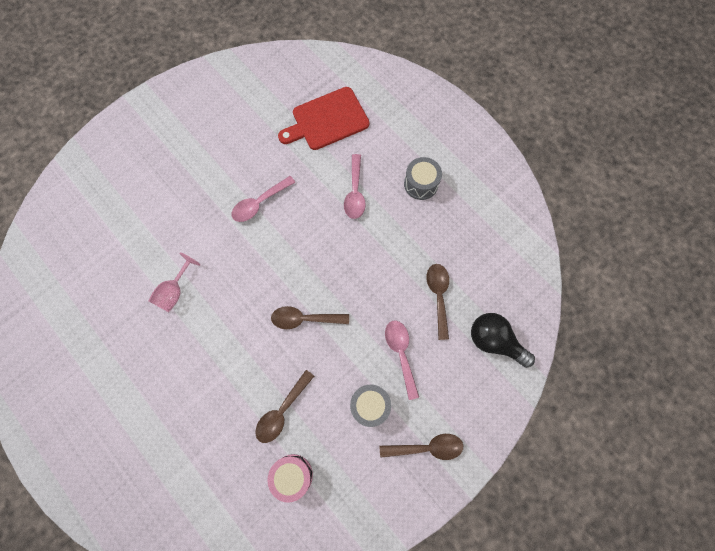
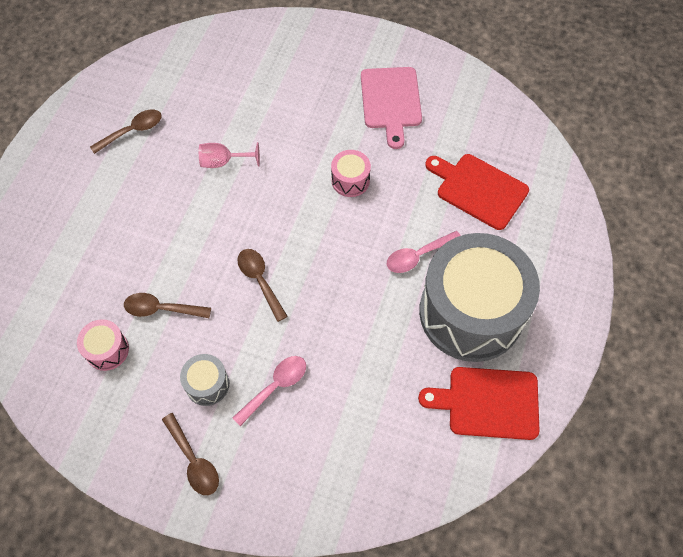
camera: 60 degrees right, 10 degrees down
pink spoon [232,176,295,222] -> pink drum [331,150,371,197]
grey drum [404,157,442,200] -> grey drum [419,233,540,362], size x2.49
brown spoon [426,264,449,340] -> brown spoon moved to [90,109,162,154]
black light bulb [471,313,535,368] -> none
none -> pink cutting board [361,67,422,149]
none -> red cutting board [418,367,540,440]

